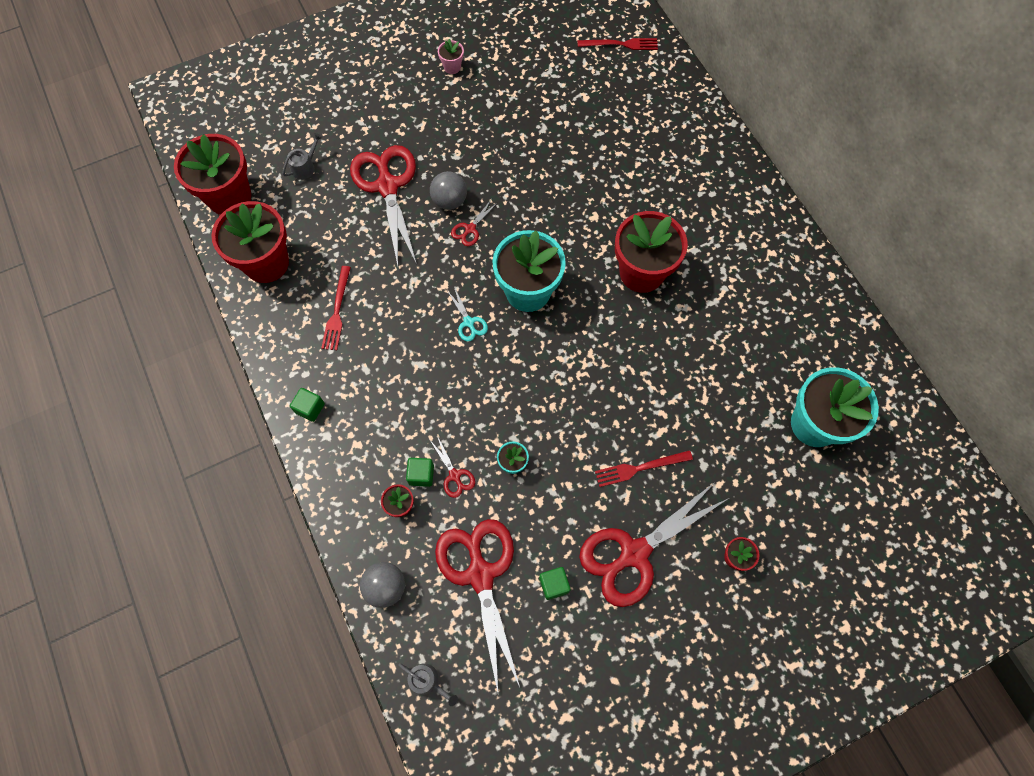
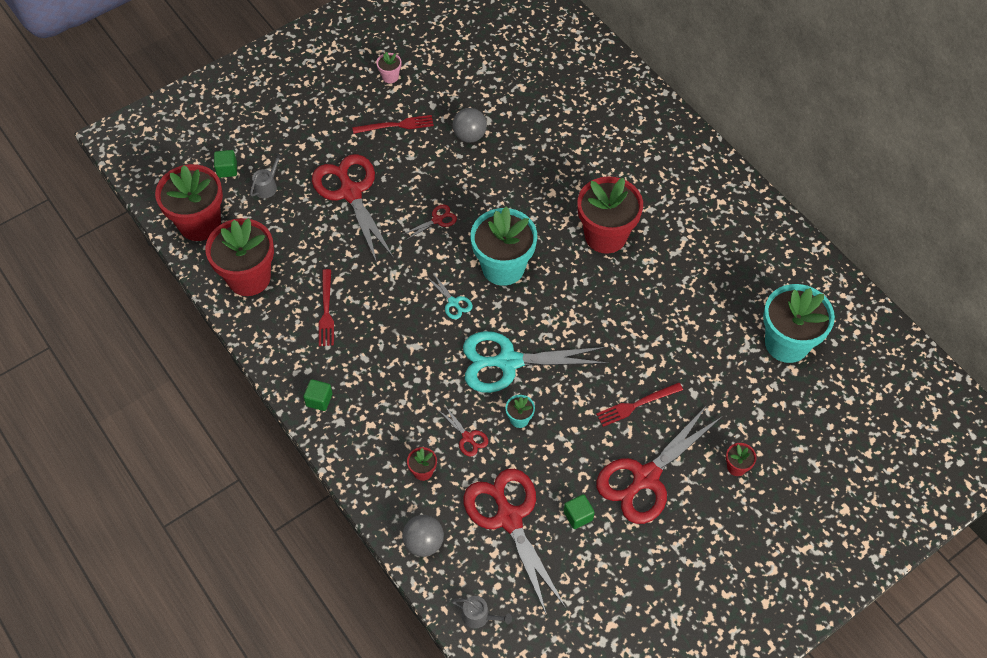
camera: 10 degrees left, 10 degrees down
green cube [406,458,434,487] -> green cube moved to [214,150,237,178]
grey ball [430,171,467,210] -> grey ball moved to [452,108,487,142]
red scissors [451,199,498,246] -> red scissors turned 150 degrees counterclockwise [403,204,457,240]
red fork [577,38,658,50] -> red fork moved to [352,115,434,134]
none -> turquoise scissors [463,331,609,393]

